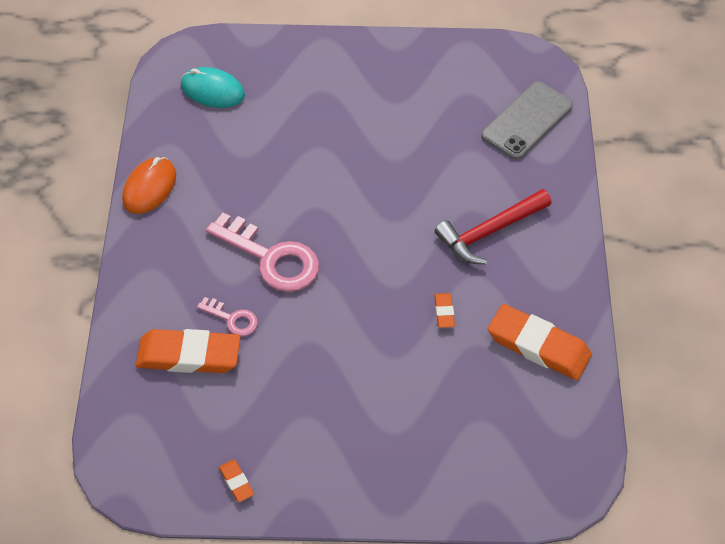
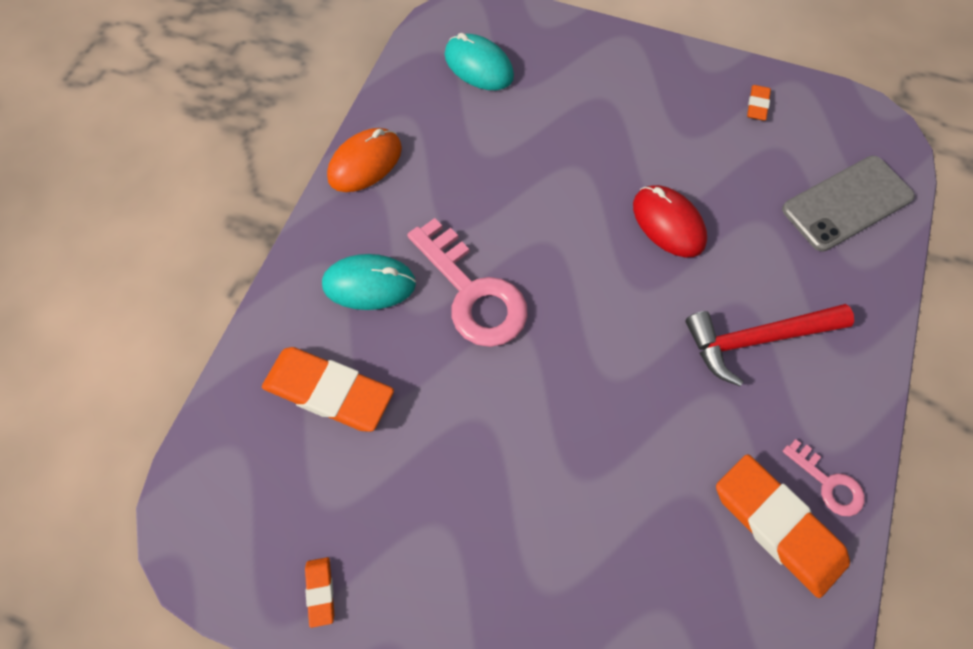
camera: 20 degrees right, 10 degrees up
pink key [197,297,258,336] -> pink key moved to [782,439,865,516]
orange eraser [434,293,455,328] -> orange eraser moved to [747,85,771,121]
none -> turquoise mouse [322,254,416,310]
none -> red mouse [633,185,707,257]

